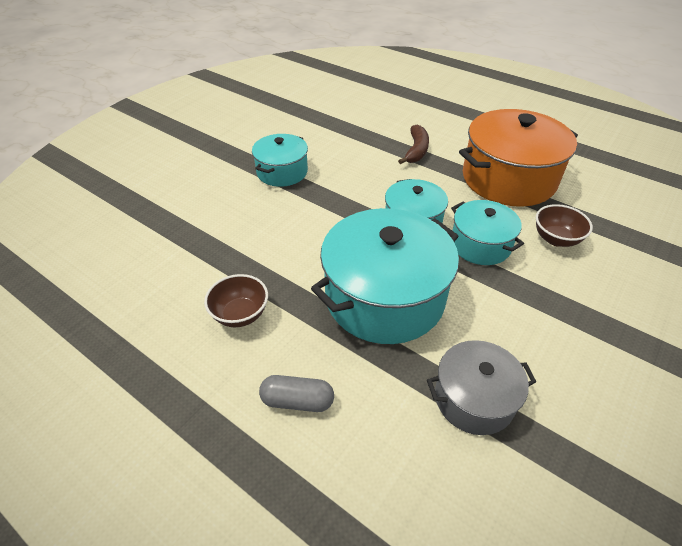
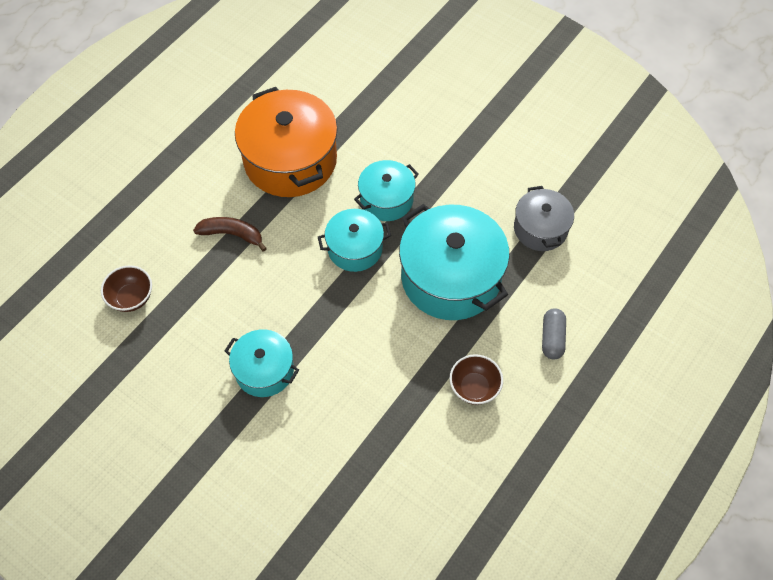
camera: 90 degrees left, 15 degrees up
brown bowl [536,204,593,247] -> brown bowl moved to [101,265,152,312]

